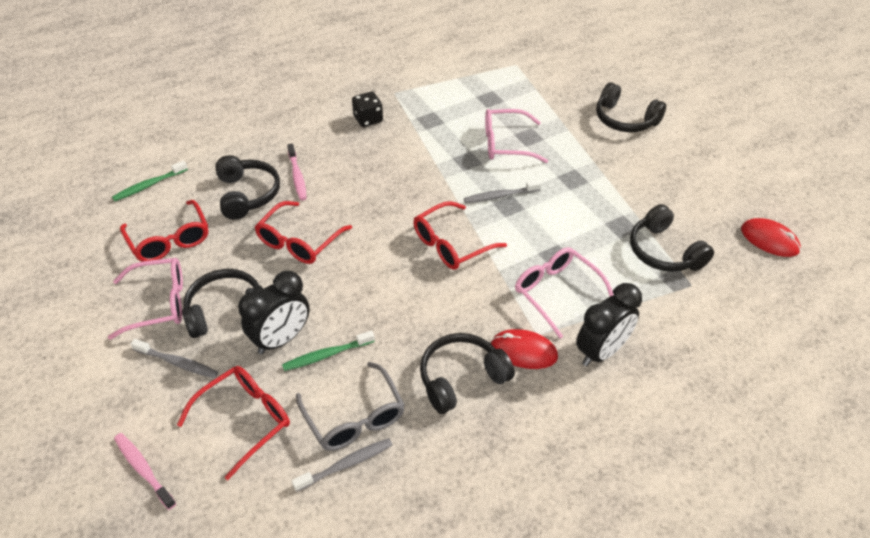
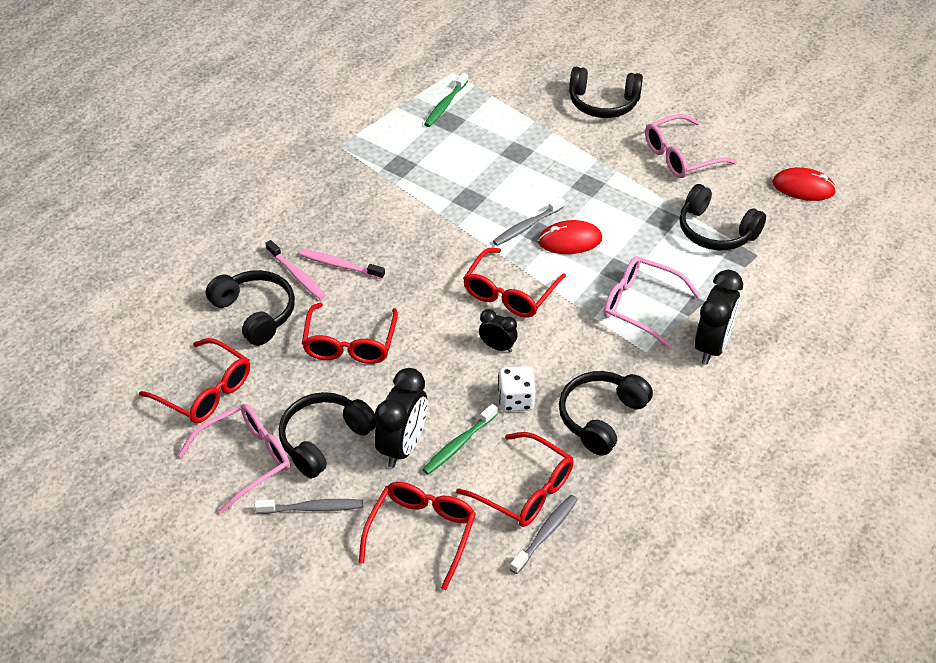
camera: 25 degrees left, 0 degrees up
green toothbrush [112,160,188,201] -> green toothbrush moved to [424,73,468,127]
pink toothbrush [114,433,176,510] -> pink toothbrush moved to [299,249,385,279]
grey glasses [296,362,405,451] -> red glasses [456,432,574,527]
black dice [352,91,383,127] -> none
pink glasses [485,109,548,163] -> pink glasses moved to [645,114,737,178]
red mouse [491,329,558,369] -> red mouse moved to [538,220,602,254]
none -> black clock [479,309,518,353]
none -> white dice [498,366,536,412]

